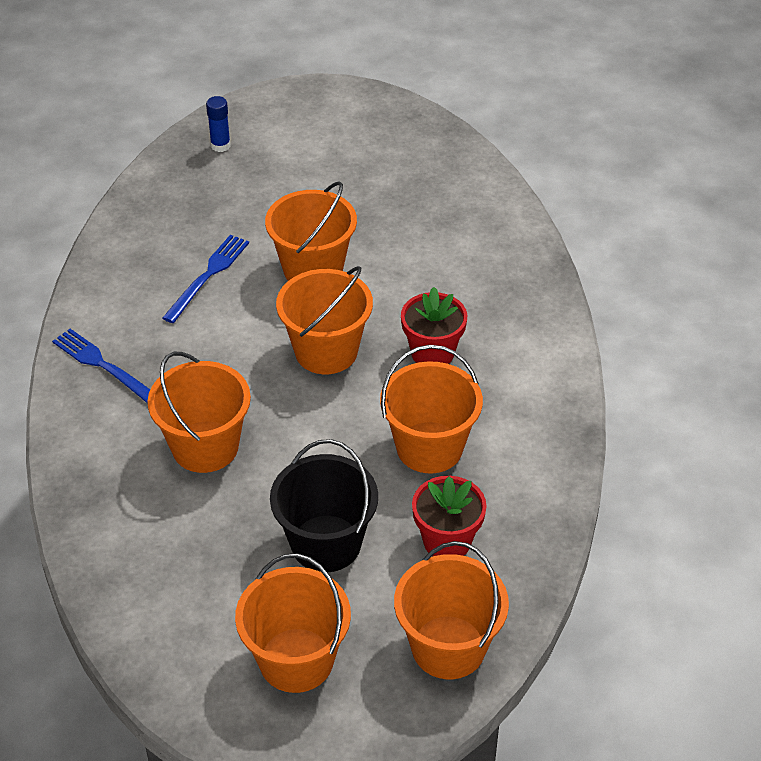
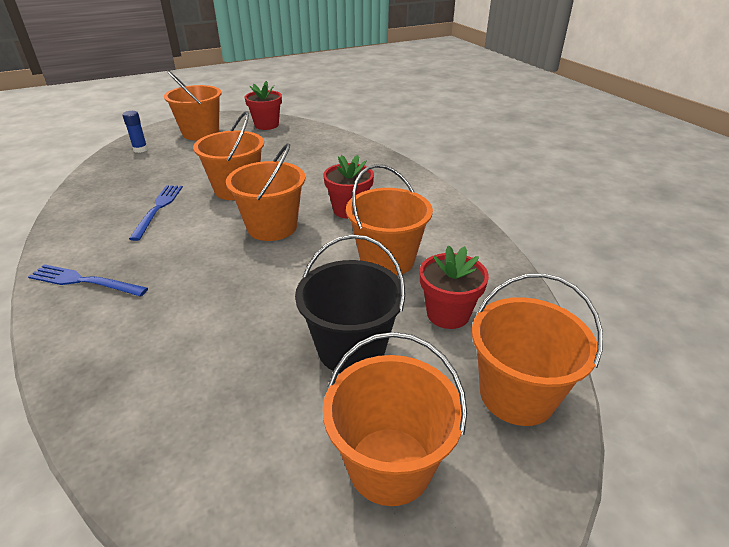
camera: 25 degrees left, 10 degrees down
orange bucket [147,352,251,473] -> orange bucket moved to [164,71,222,140]
none -> red flower pot [245,81,282,130]

